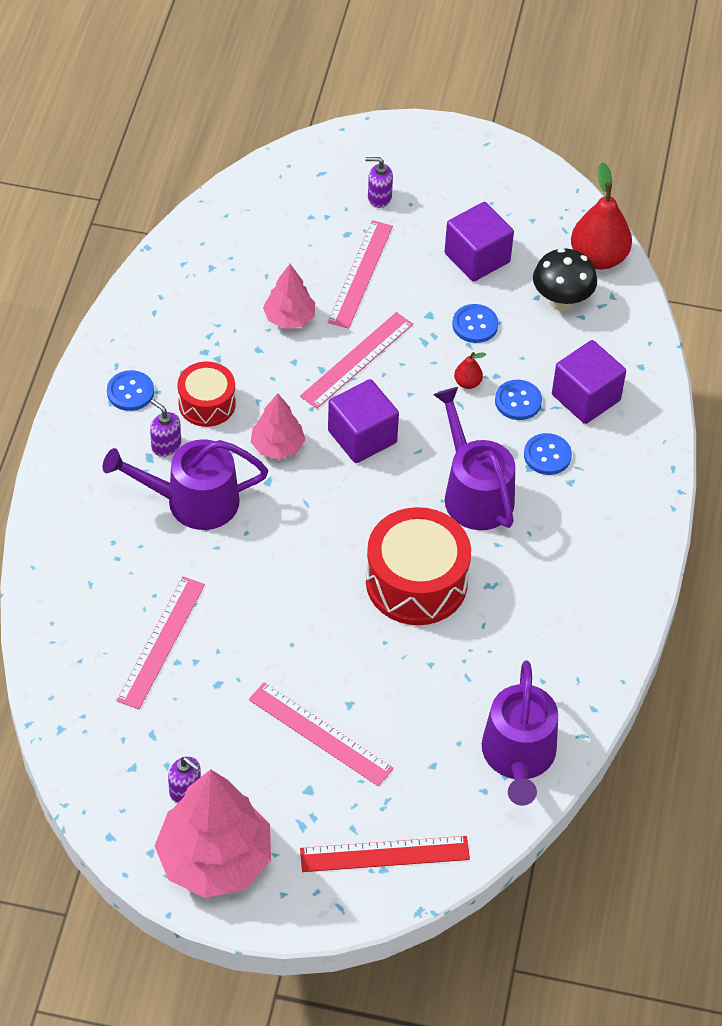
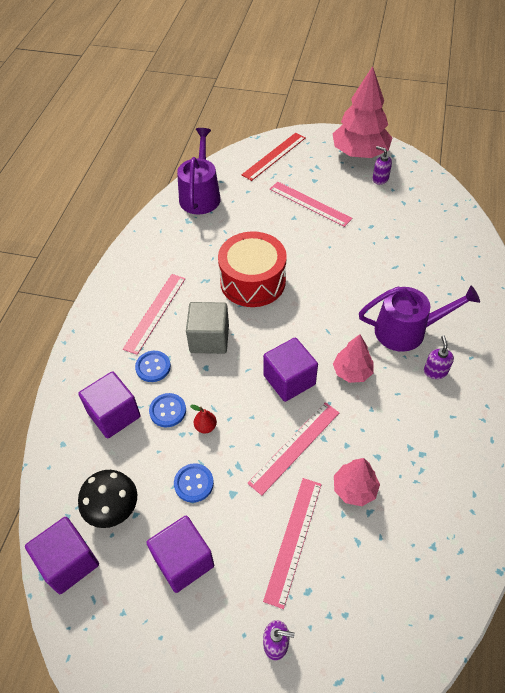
camera: 175 degrees left, 0 degrees up
blue button [107,370,154,411] -> none
pink ruler [116,576,205,709] -> pink ruler moved to [123,274,185,355]
purple soap dispenser [150,399,181,457] -> purple soap dispenser turned 135 degrees counterclockwise [424,335,454,379]
red drum [177,362,236,427] -> none
red ruler [300,836,470,872] -> red ruler turned 45 degrees counterclockwise [242,133,306,181]
purple watering can [433,387,515,530] -> grey cube [186,302,229,354]
red pear [571,162,632,270] -> purple cube [25,517,99,594]

